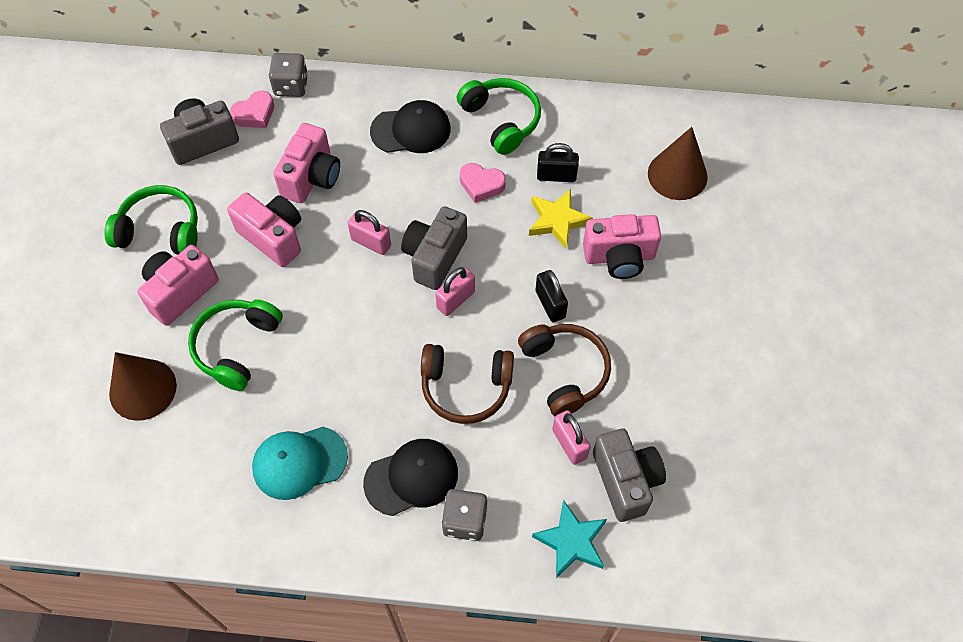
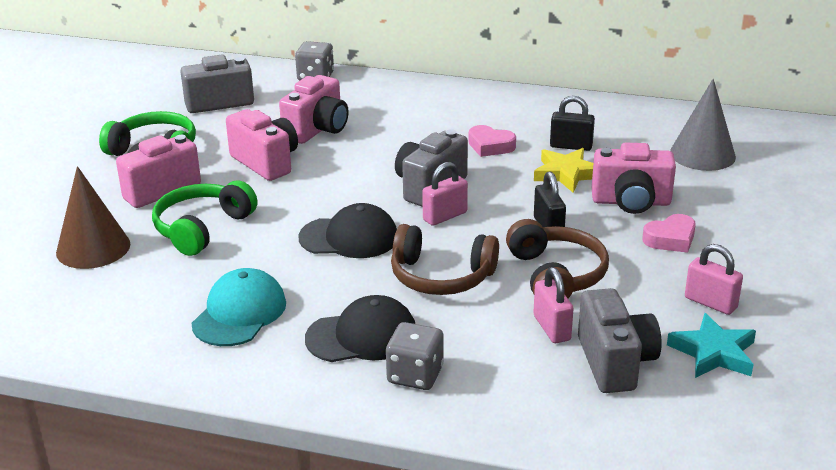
camera: 10 degrees right, 30 degrees down
pink heart [230,91,274,128] -> pink heart moved to [642,214,696,253]
turquoise cap [252,427,348,500] -> turquoise cap turned 120 degrees clockwise [192,268,286,346]
pink padlock [348,210,391,255] -> pink padlock moved to [685,244,743,315]
black cap [370,100,451,153] -> black cap moved to [298,203,397,258]
green headphones [457,78,541,155] -> none
turquoise star [532,500,607,578] -> turquoise star moved to [667,313,756,378]
brown cone [648,127,708,200] -> grey cone [670,79,736,171]

